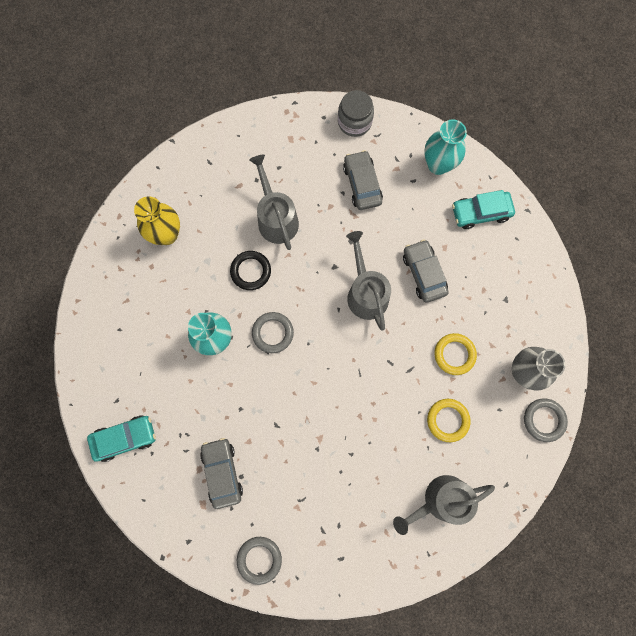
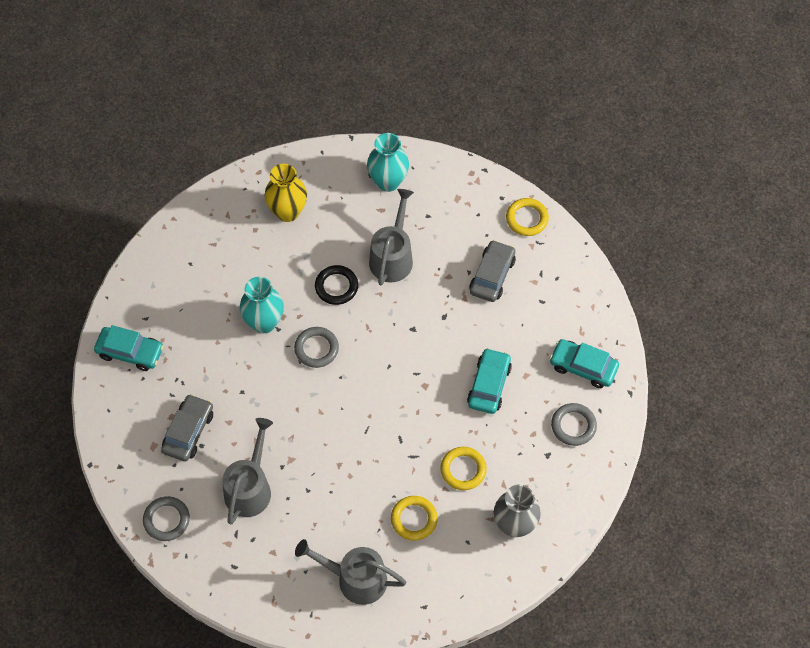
camera: 35 degrees right, 15 degrees down
grey jar [338,90,374,137] -> yellow ring [506,198,549,236]
grey watering can [346,231,391,330] -> grey watering can moved to [223,418,273,524]
grey car [403,240,449,303] -> turquoise car [467,348,512,414]
turquoise vase [424,119,467,175] -> turquoise vase moved to [367,133,409,192]
grey ring [524,398,568,442] -> grey ring moved to [551,403,597,446]

